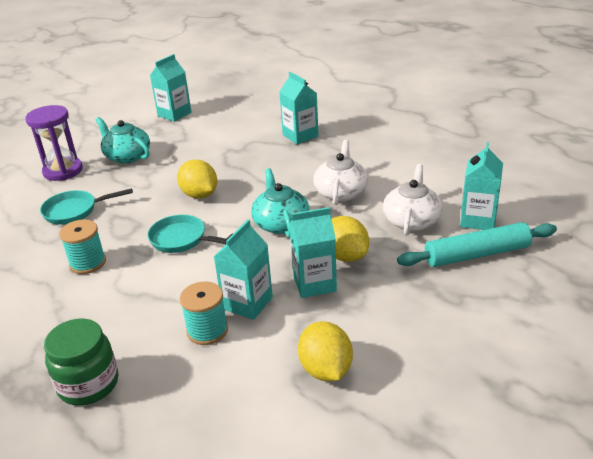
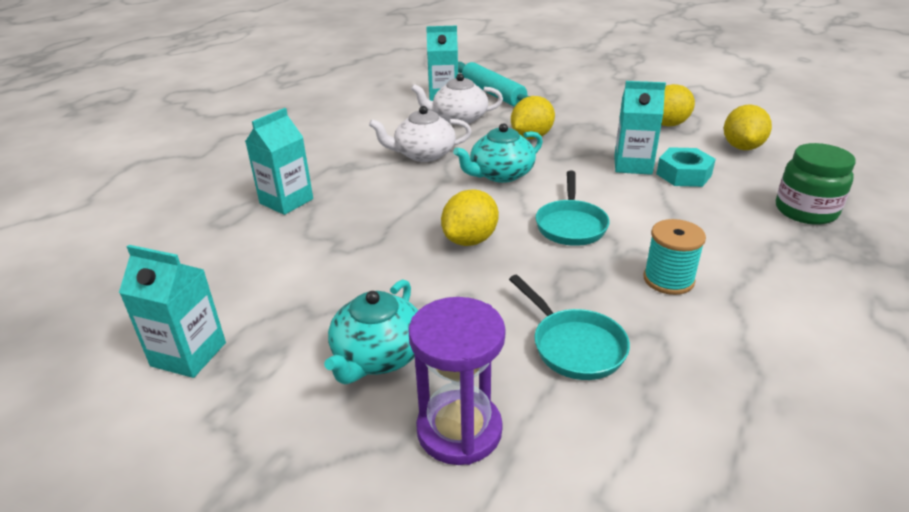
camera: 110 degrees left, 0 degrees up
turquoise spool [180,282,228,345] -> turquoise nut [656,147,716,187]
turquoise carton [289,207,337,298] -> none
none -> yellow lemon [724,105,772,150]

